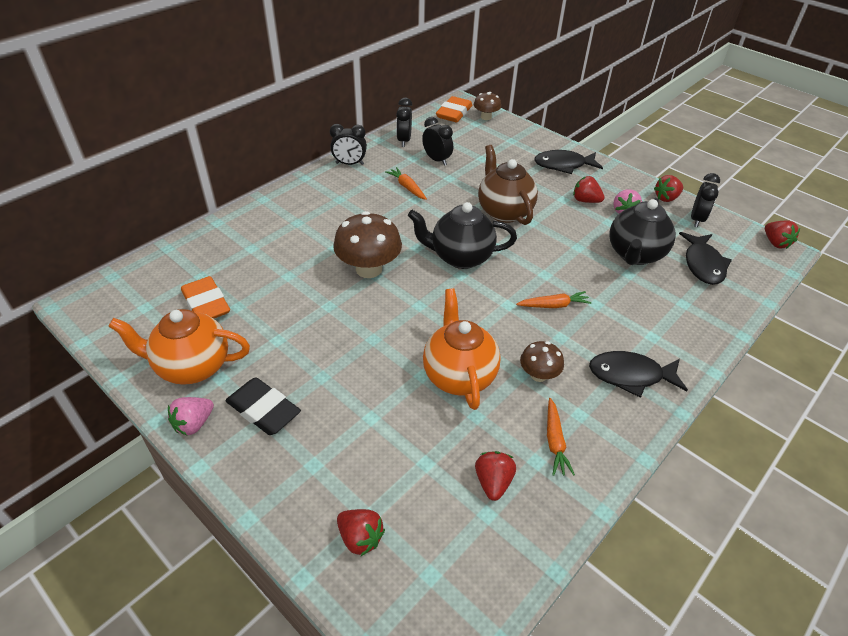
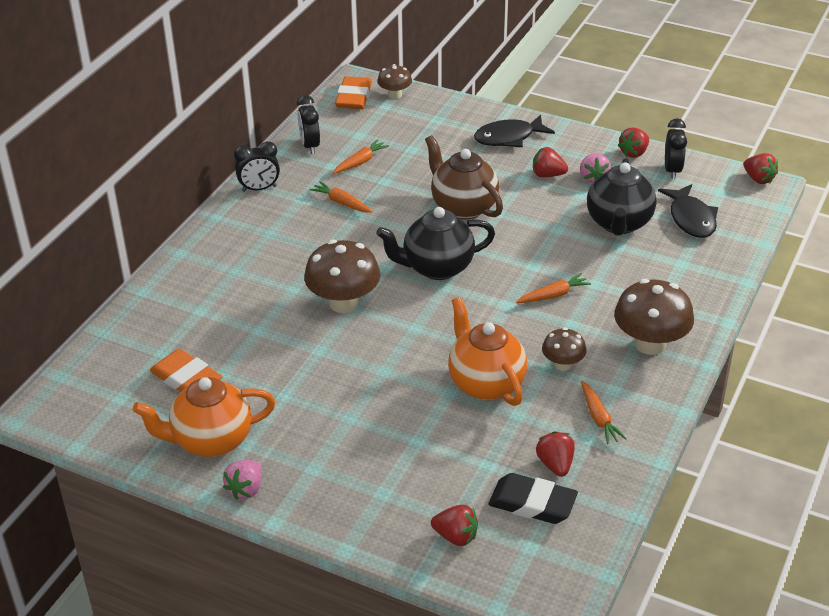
camera: 15 degrees left, 5 degrees down
black eraser [225,377,301,435] -> black eraser moved to [488,473,578,524]
black clock [422,117,453,166] -> orange carrot [332,139,389,174]
black fish [589,351,688,398] -> brown mushroom [614,279,694,355]

